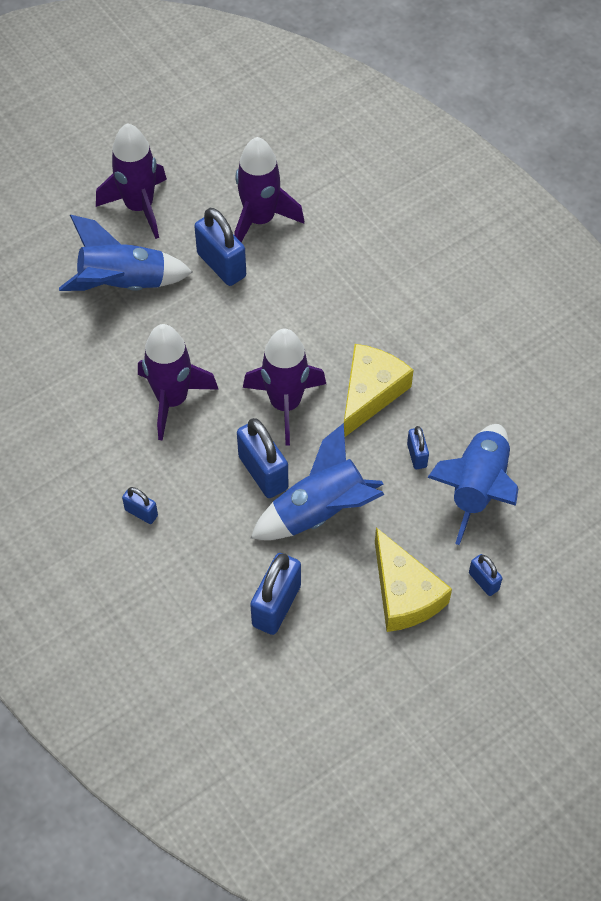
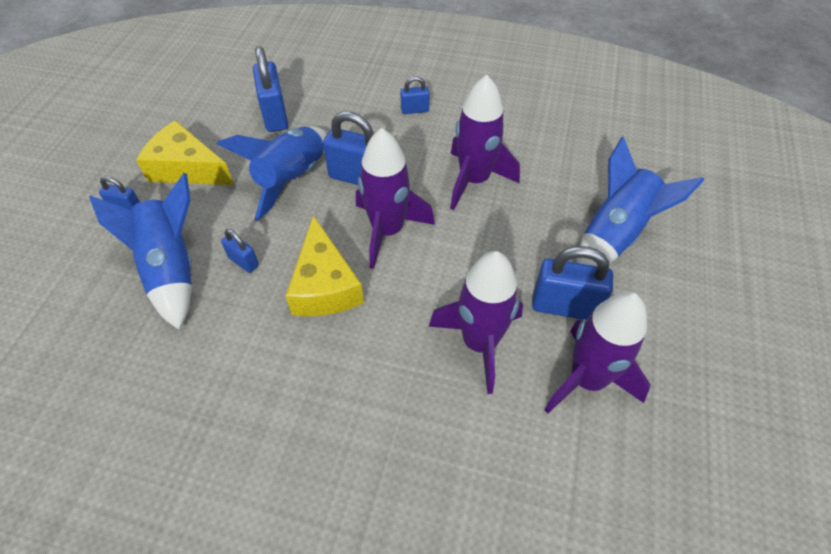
camera: 140 degrees right, 5 degrees down
purple rocket [96,123,167,239] -> purple rocket moved to [429,251,523,394]

